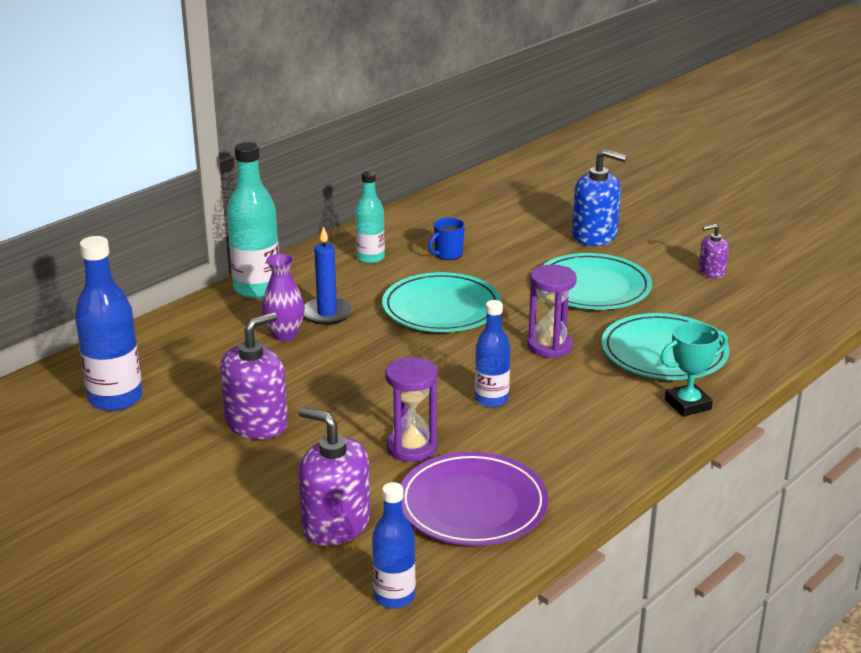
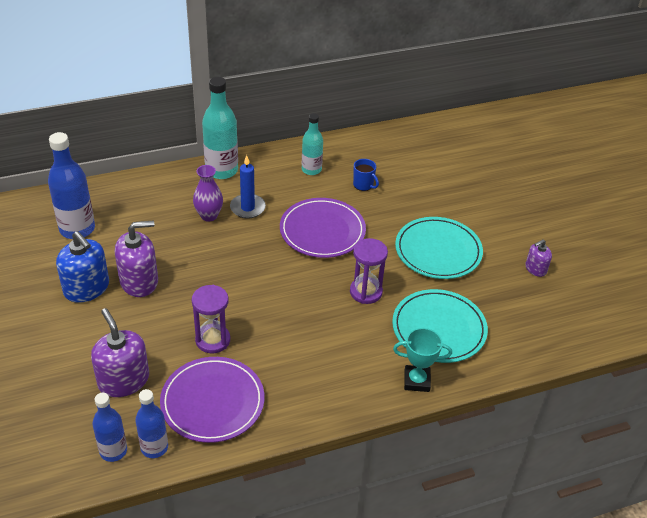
camera: 25 degrees right, 15 degrees up
turquoise plate [382,272,502,332] -> purple plate [280,198,366,258]
blue mug [428,218,465,260] -> blue mug turned 120 degrees counterclockwise [353,159,379,191]
blue bottle [475,300,510,407] -> blue bottle moved to [135,389,168,458]
blue soap dispenser [572,149,627,246] -> blue soap dispenser moved to [56,231,109,303]
purple soap dispenser [699,224,729,278] -> purple soap dispenser turned 45 degrees counterclockwise [525,239,552,277]

